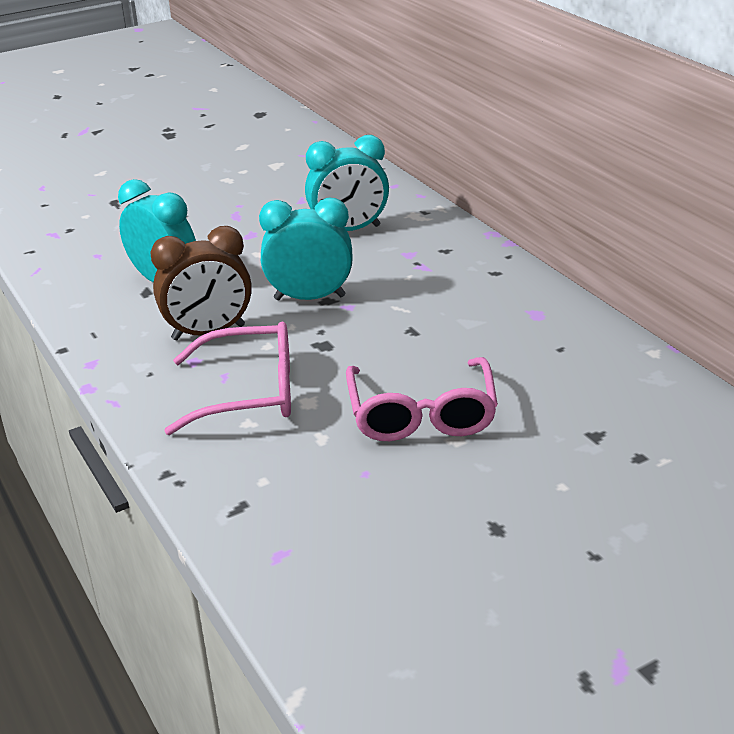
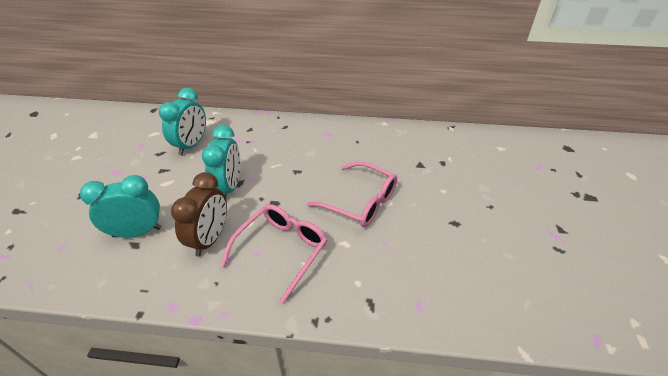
camera: 55 degrees left, 10 degrees up
turquoise clock [259,198,353,300] -> turquoise clock turned 150 degrees clockwise [202,125,241,198]

